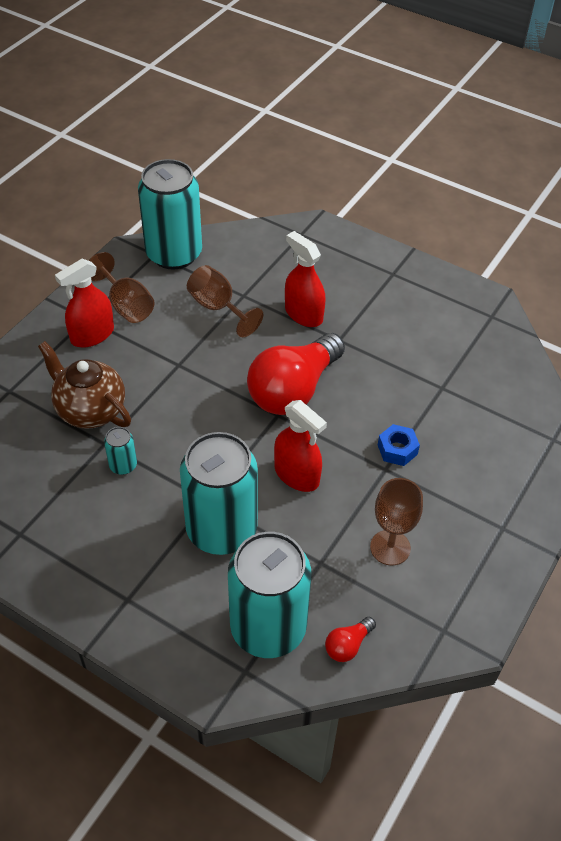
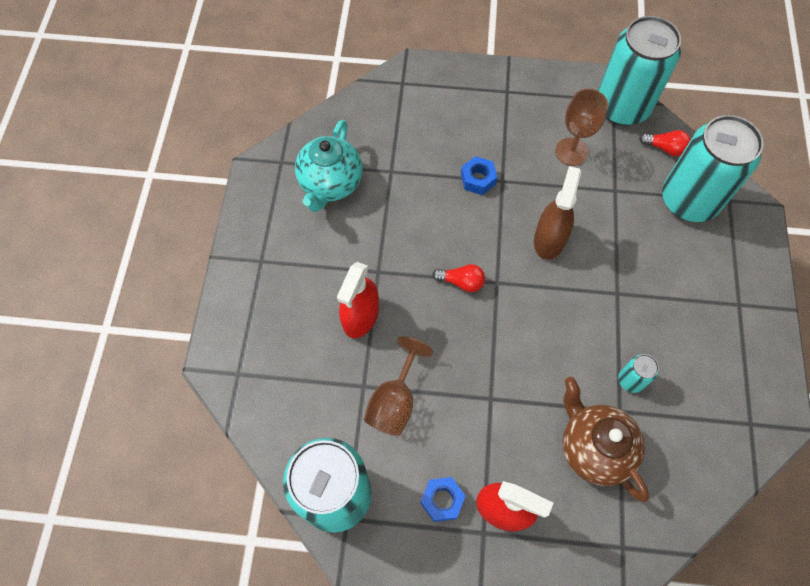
camera: 115 degrees left, 15 degrees up
brown teapot [38,341,131,429] -> brown teapot turned 135 degrees clockwise [562,377,649,502]
brown goblet [89,252,154,323] -> blue nut [420,477,466,522]
turquoise can [180,432,258,555] -> turquoise can moved to [598,16,681,126]
red light bulb [247,333,345,415] -> red light bulb [432,264,485,292], size x0.41
red spray bottle [274,400,327,492] -> brown spray bottle [534,166,581,260]
none -> turquoise teapot [295,120,363,212]

